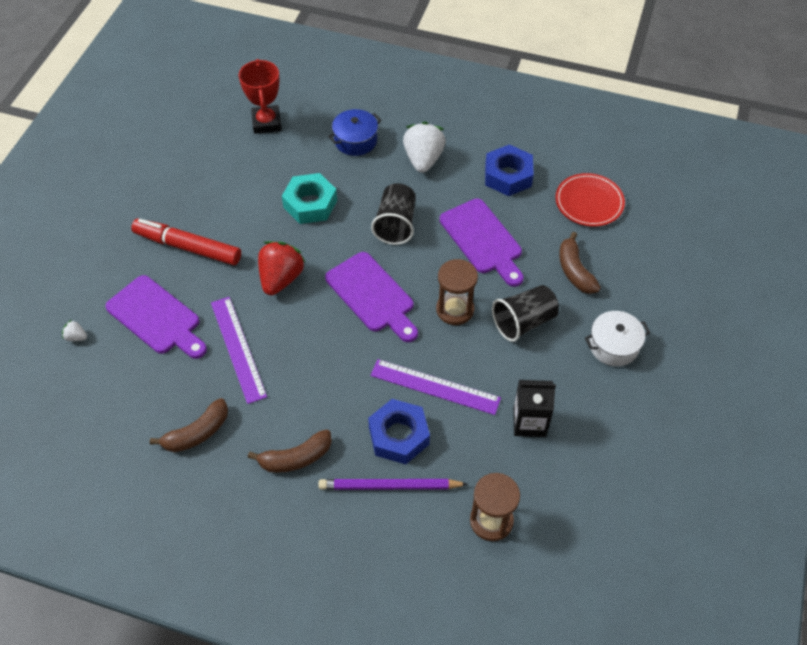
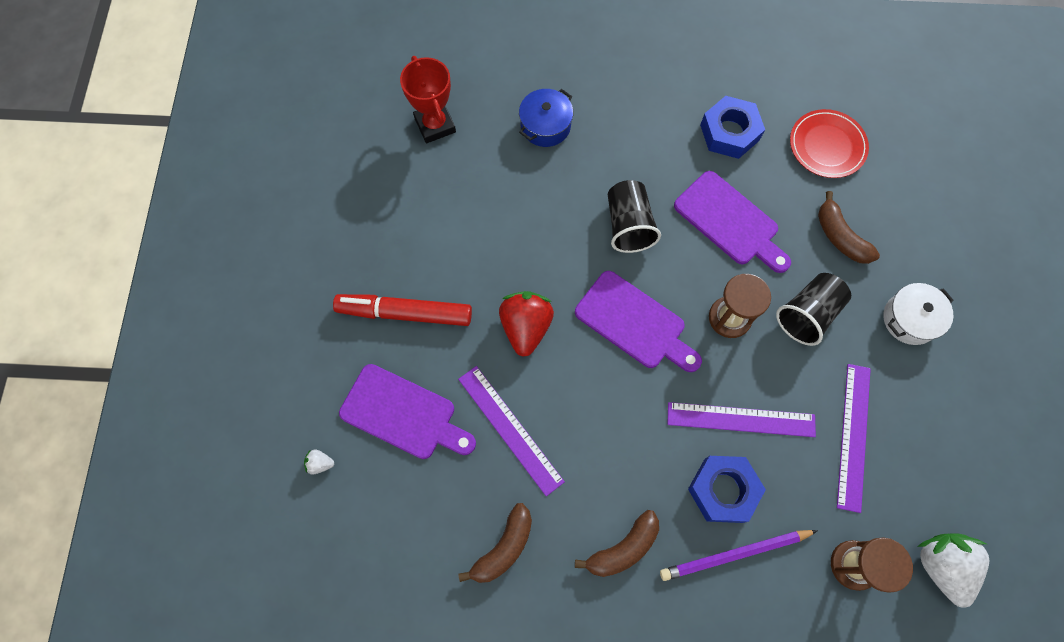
camera: 15 degrees left, 15 degrees up
turquoise nut [282,173,337,224] -> none
white strawberry [403,122,446,173] -> white strawberry moved to [917,533,989,608]
black carton [513,380,556,437] -> purple ruler [837,364,871,513]

